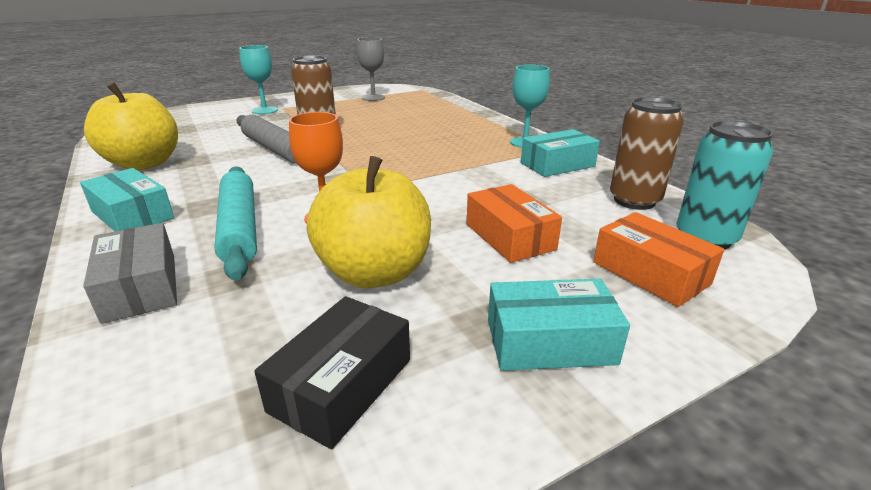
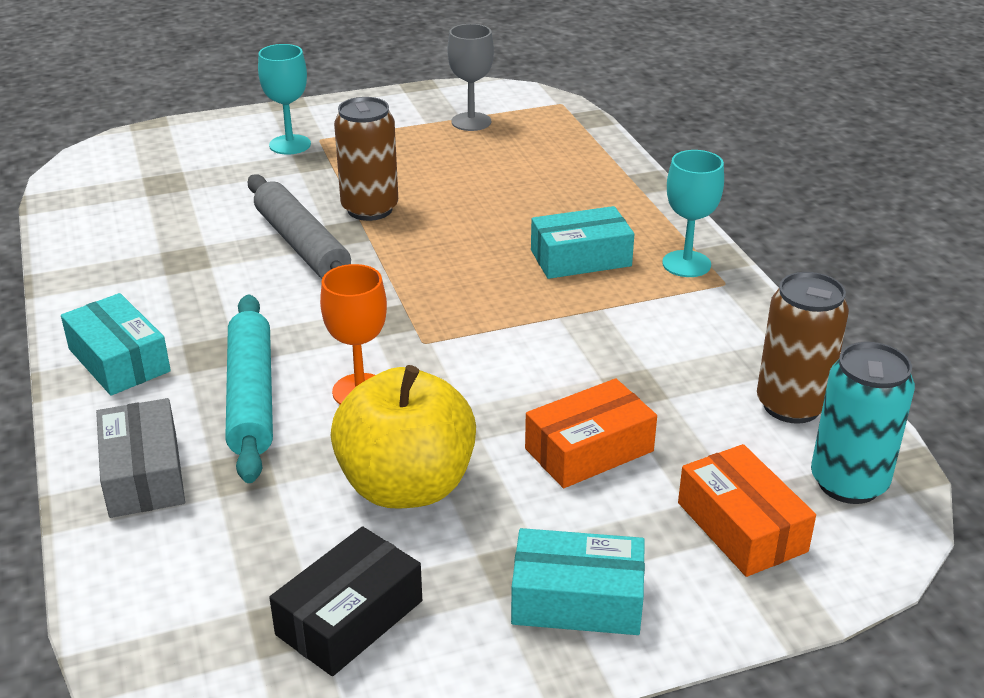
camera: 10 degrees right, 5 degrees up
yellow apple [84,82,178,170] -> none
orange box [467,184,562,263] -> orange box turned 75 degrees clockwise [525,378,657,488]
turquoise box [521,129,600,177] -> turquoise box moved to [531,206,634,279]

